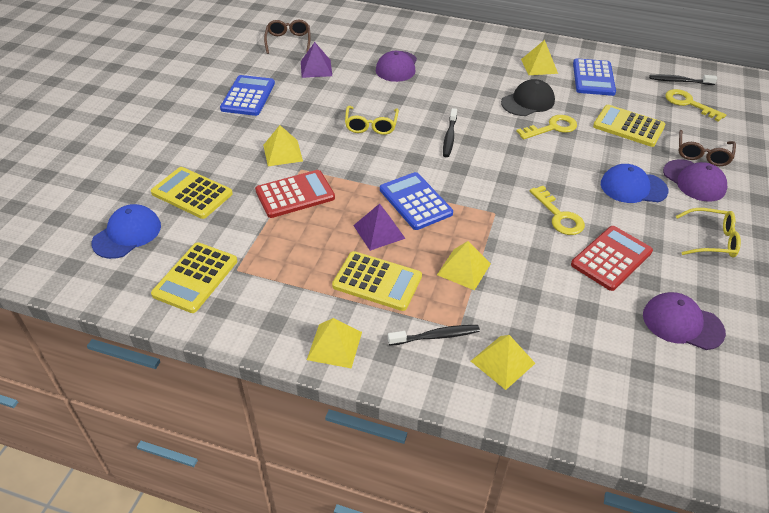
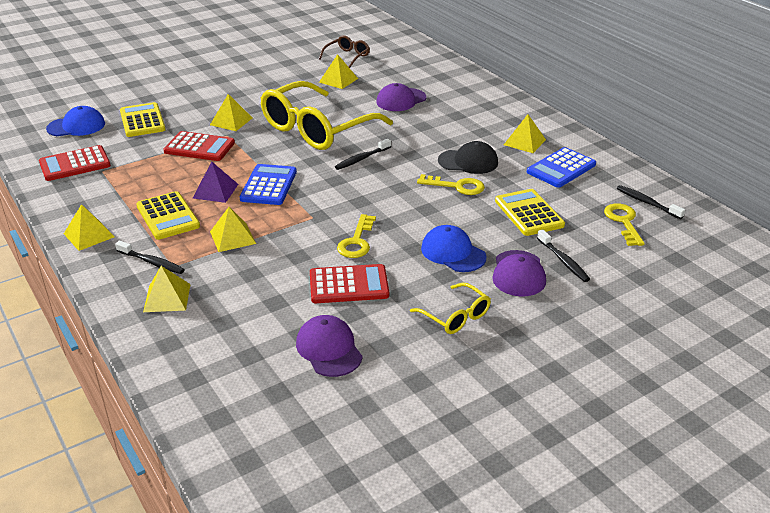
camera: 40 degrees right, 10 degrees down
yellow calculator [151,242,237,313] -> red calculator [39,145,111,181]
blue calculator [220,75,275,116] -> none
purple pyramid [301,42,332,78] -> yellow pyramid [319,54,358,89]
yellow glasses [345,106,399,135] -> yellow glasses [261,81,393,150], size x2.24
brown glasses [678,130,736,166] -> black toothbrush [537,229,590,282]

